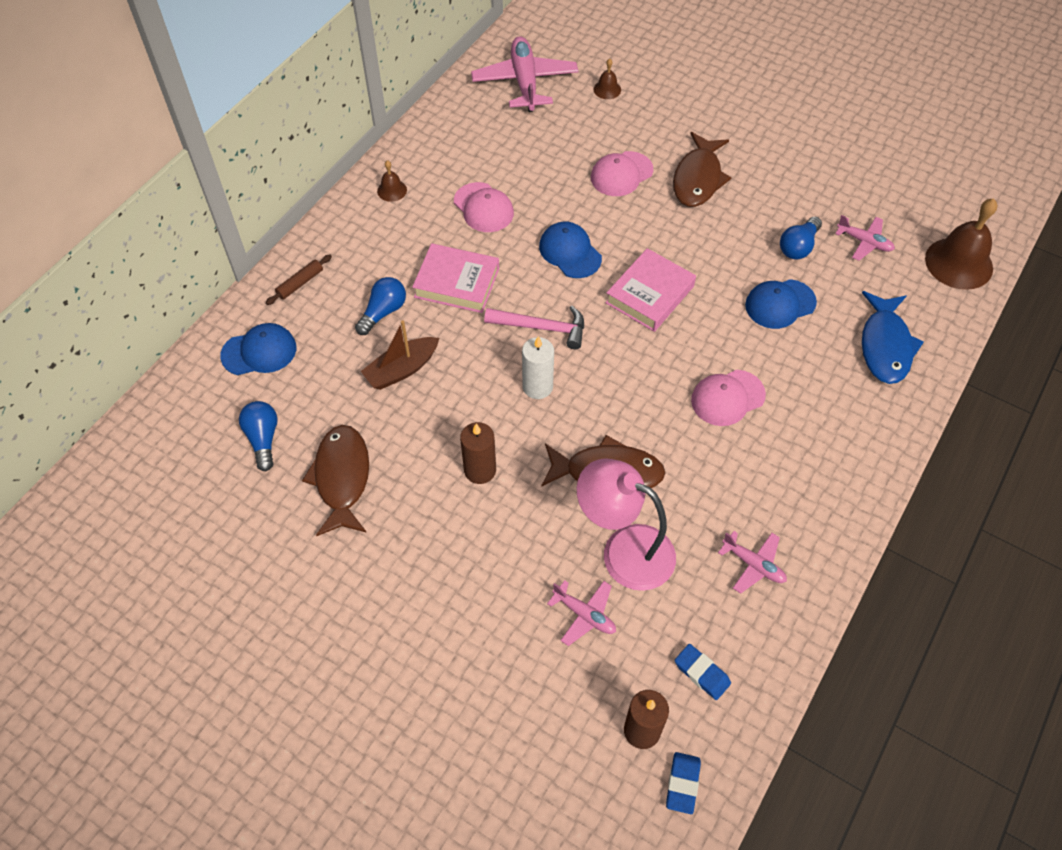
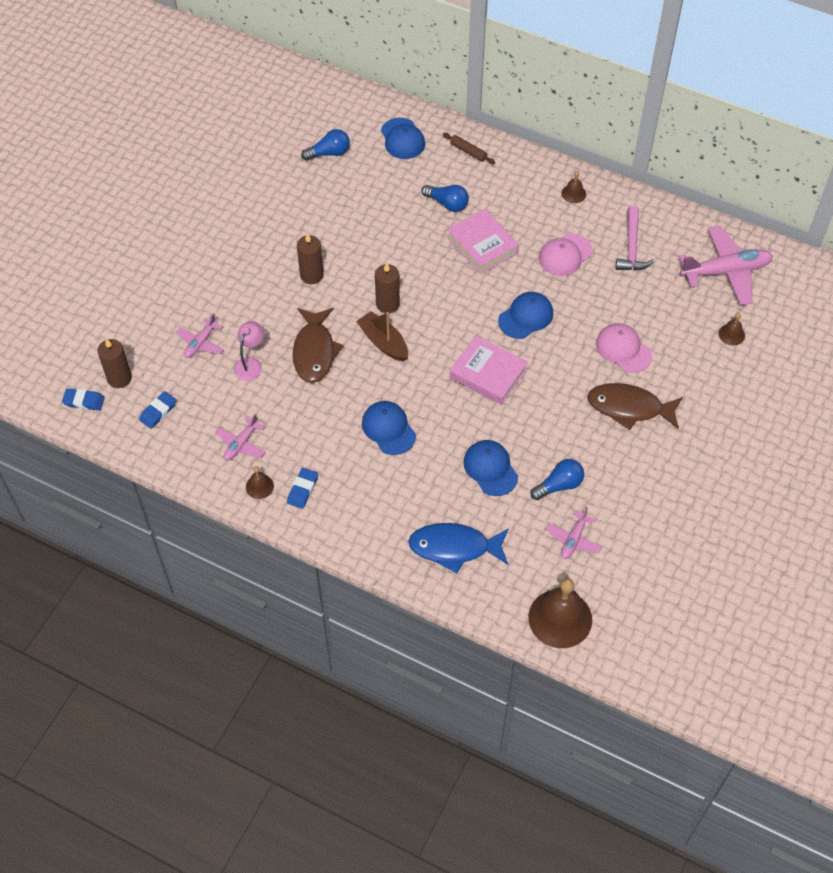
camera: 85 degrees right, 0 degrees up
brown fish [302,425,369,536] -> none
brown boat [361,321,439,390] -> brown boat moved to [356,311,408,361]
pink book [412,243,499,313] -> pink book turned 45 degrees counterclockwise [447,209,519,274]
pink hammer [484,306,584,349] -> pink hammer moved to [616,206,654,271]
white candle [522,336,554,399] -> brown candle [375,263,400,313]
pink lamp [577,458,676,591] -> pink lamp [234,321,264,381], size x0.54
pink cap [691,370,766,426] -> blue cap [362,401,416,455]
blue light bulb [780,217,822,259] -> blue light bulb turned 120 degrees clockwise [531,459,584,500]
none -> brown bell [246,466,274,499]
none -> blue eraser [287,468,318,509]

